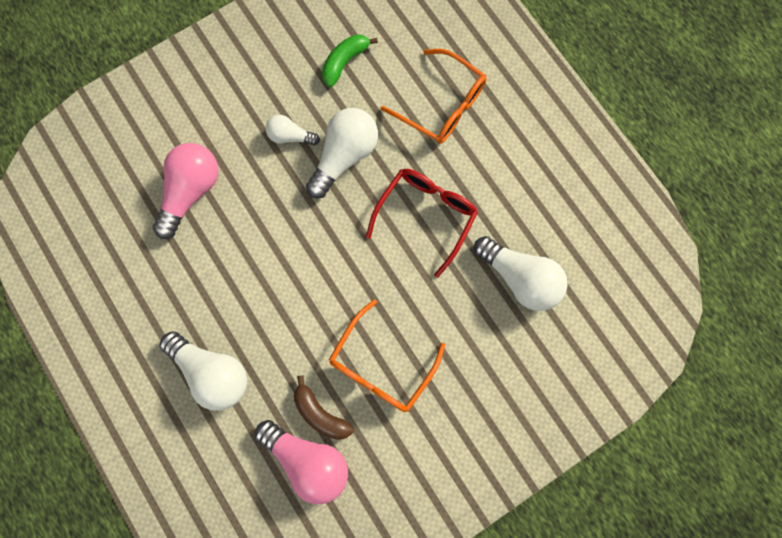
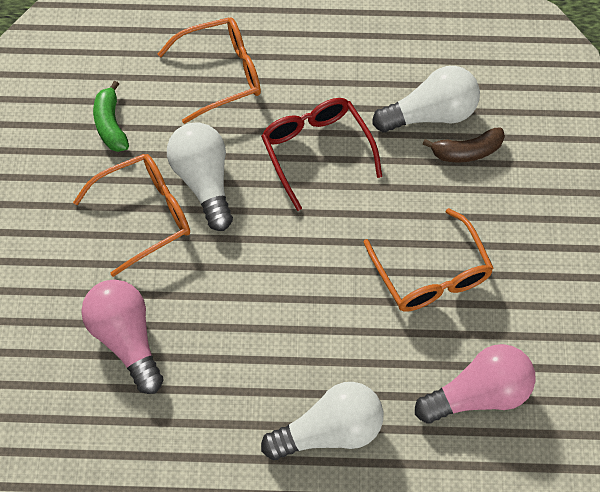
camera: 55 degrees left, 15 degrees down
white light bulb [266,115,320,146] -> orange glasses [73,154,190,277]
brown banana [294,375,354,440] -> brown banana moved to [422,128,505,163]

